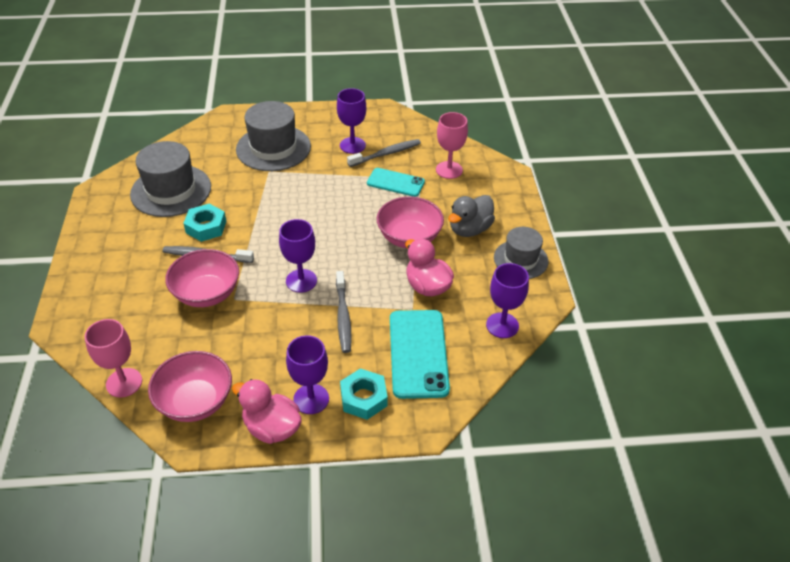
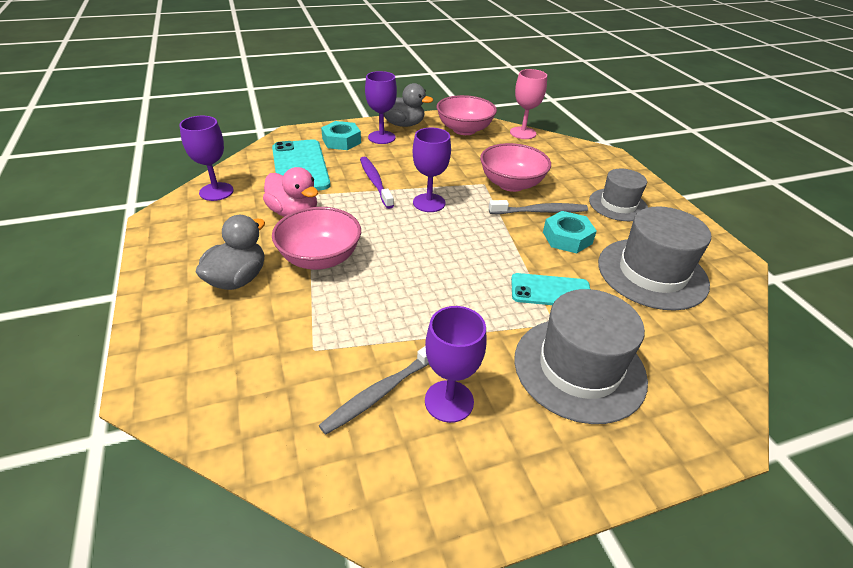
camera: 165 degrees right, 5 degrees down
pink duck [232,379,302,444] -> grey duck [384,83,433,127]
grey toothbrush [336,271,352,353] -> purple toothbrush [360,157,394,209]
turquoise phone [367,168,425,197] -> turquoise phone moved to [511,273,590,305]
pink goblet [436,112,468,179] -> none
grey hat [494,227,549,279] -> grey hat moved to [589,169,648,221]

